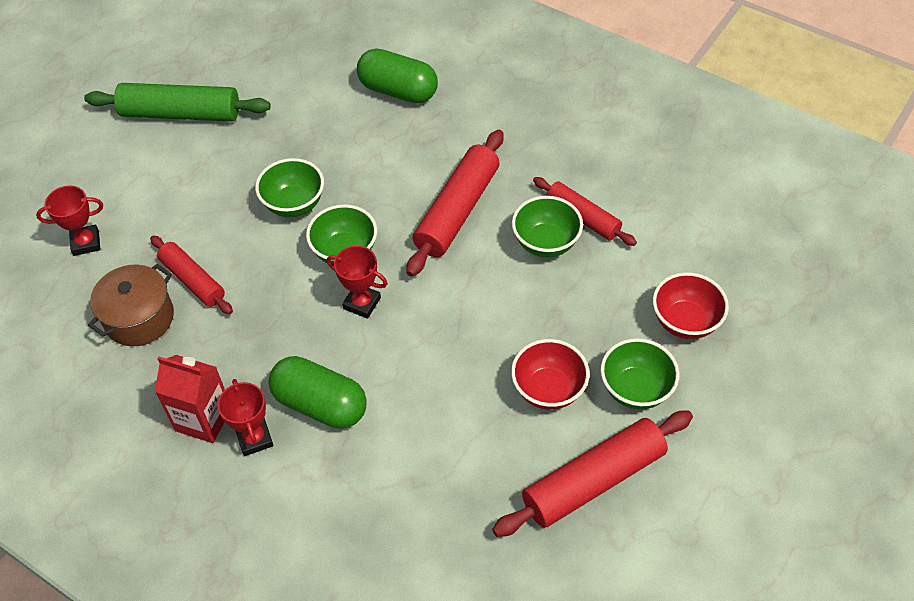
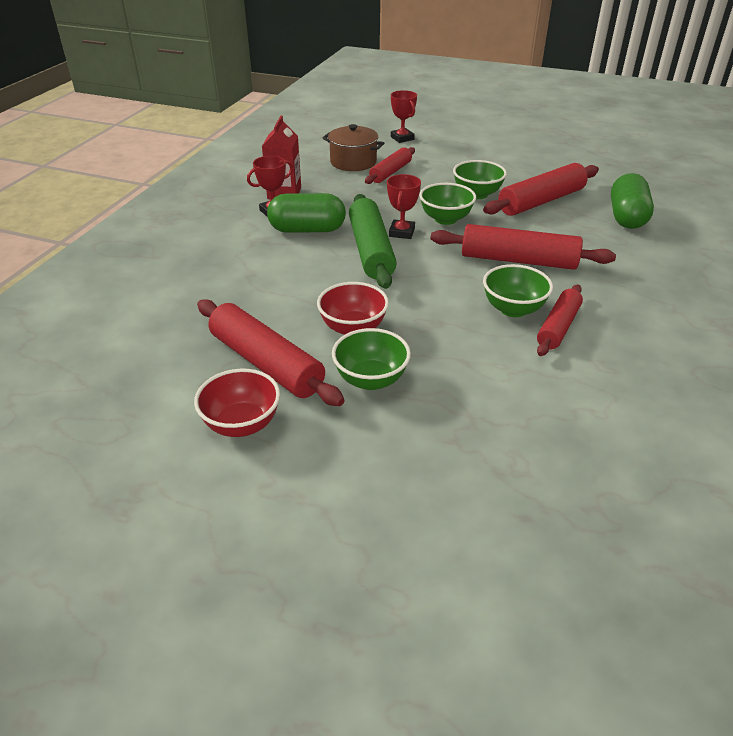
camera: 75 degrees right, 15 degrees down
green rolling pin [84,83,271,122] -> green rolling pin moved to [349,194,397,289]
green capsule [268,356,367,429] -> green capsule turned 75 degrees clockwise [267,193,346,233]
red bowl [653,272,729,339] -> red bowl moved to [194,369,280,437]
none -> red rolling pin [483,163,599,216]

